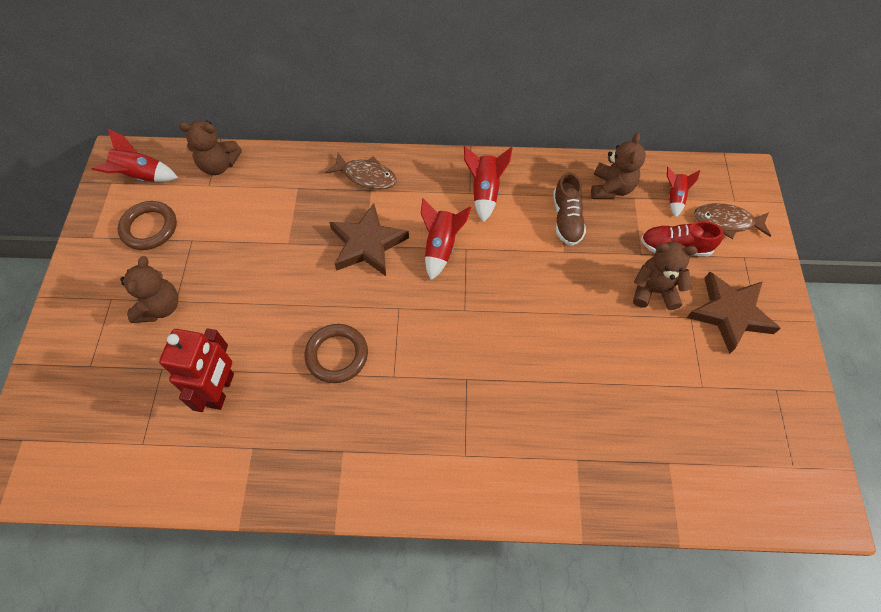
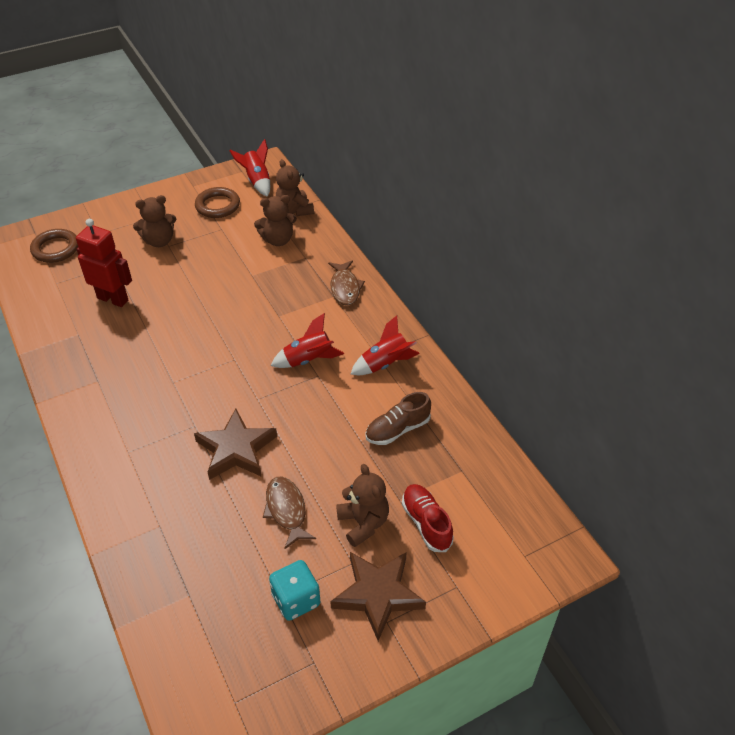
camera: 60 degrees right, 15 degrees down
red robot [159,328,234,412] -> red robot turned 135 degrees counterclockwise [76,219,132,307]
brown ring [304,324,368,383] -> brown ring moved to [30,229,78,263]
brown star [329,203,409,276] -> brown star moved to [194,409,277,480]
brown teddy bear [591,133,646,199] -> brown teddy bear moved to [254,195,297,246]
red rocket [667,167,700,217] -> none
brown fish [694,203,771,239] -> brown fish moved to [263,477,316,549]
none -> turquoise dice [269,560,320,621]

